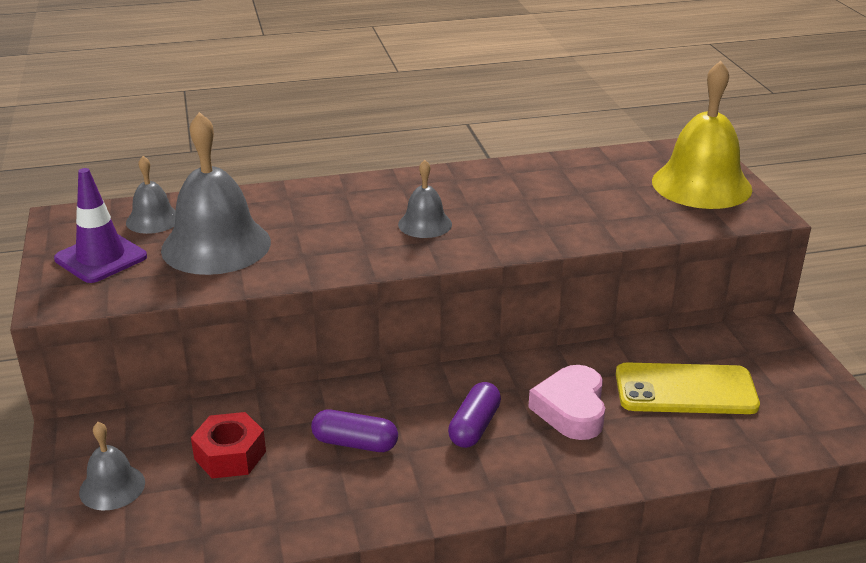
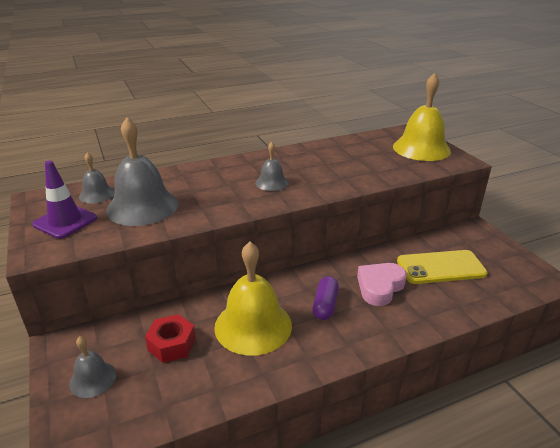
camera: 10 degrees left, 0 degrees up
purple capsule [311,410,398,452] -> yellow bell [214,242,292,356]
pink heart [528,365,605,440] -> pink heart turned 45 degrees clockwise [357,263,407,306]

